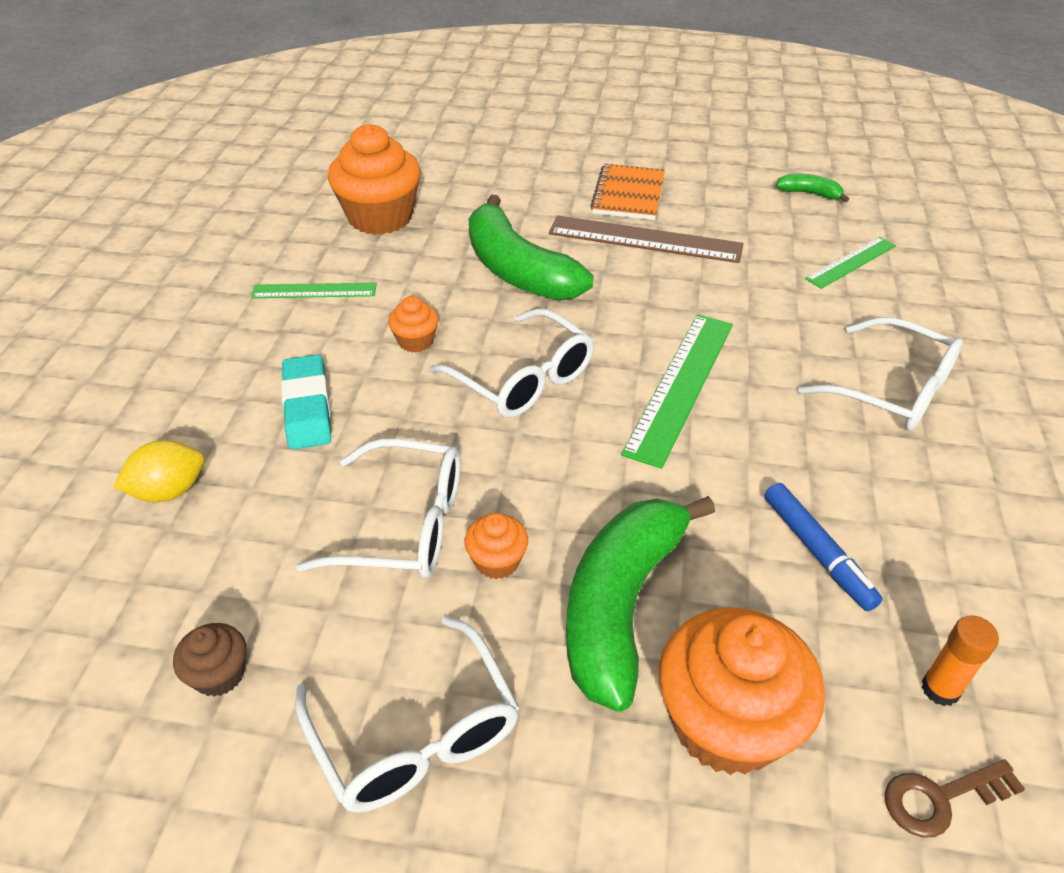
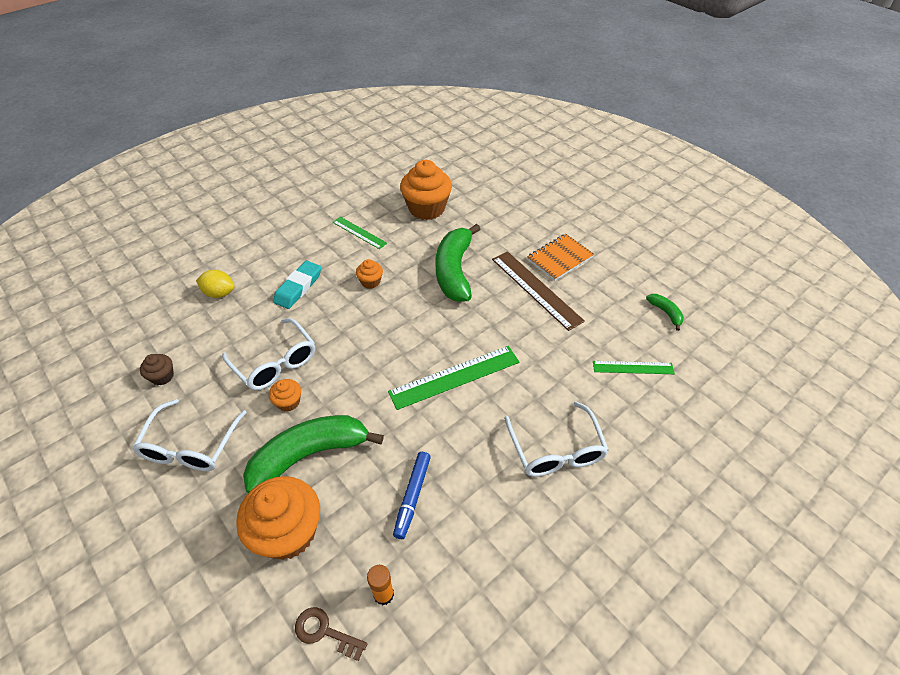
camera: 40 degrees right, 5 degrees up
white glasses [429,308,594,418] -> none

